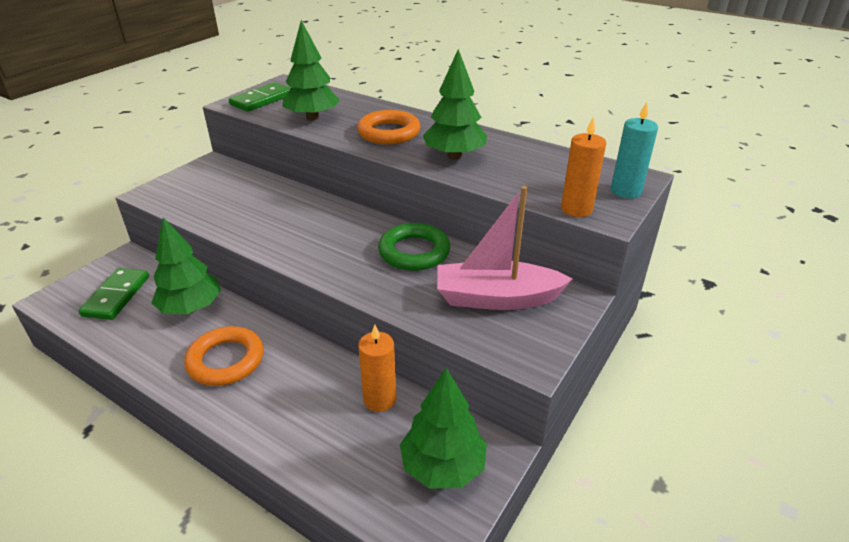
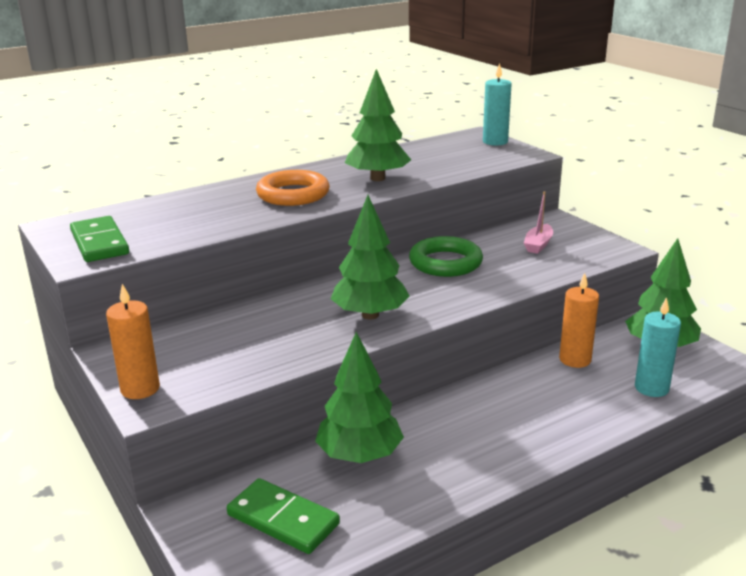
camera: 65 degrees left, 10 degrees down
orange ring [184,326,264,386] -> none
green tree [282,20,340,121] -> green tree moved to [331,195,410,320]
pink boat [437,186,572,310] -> pink boat [524,191,553,254], size x0.48
orange candle [561,117,606,217] -> orange candle moved to [106,284,160,399]
none -> turquoise candle [635,297,681,397]

